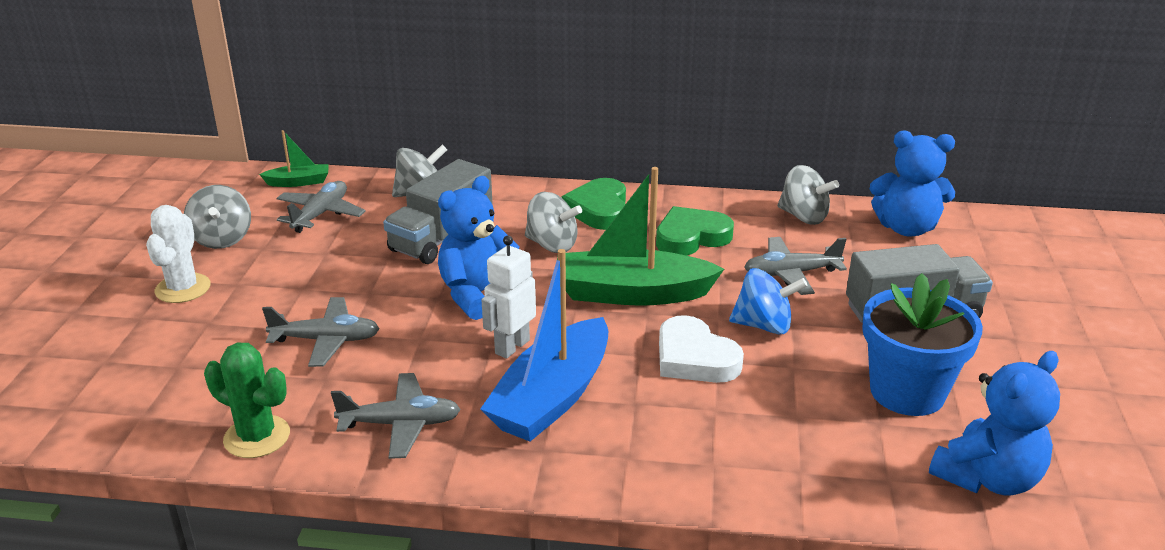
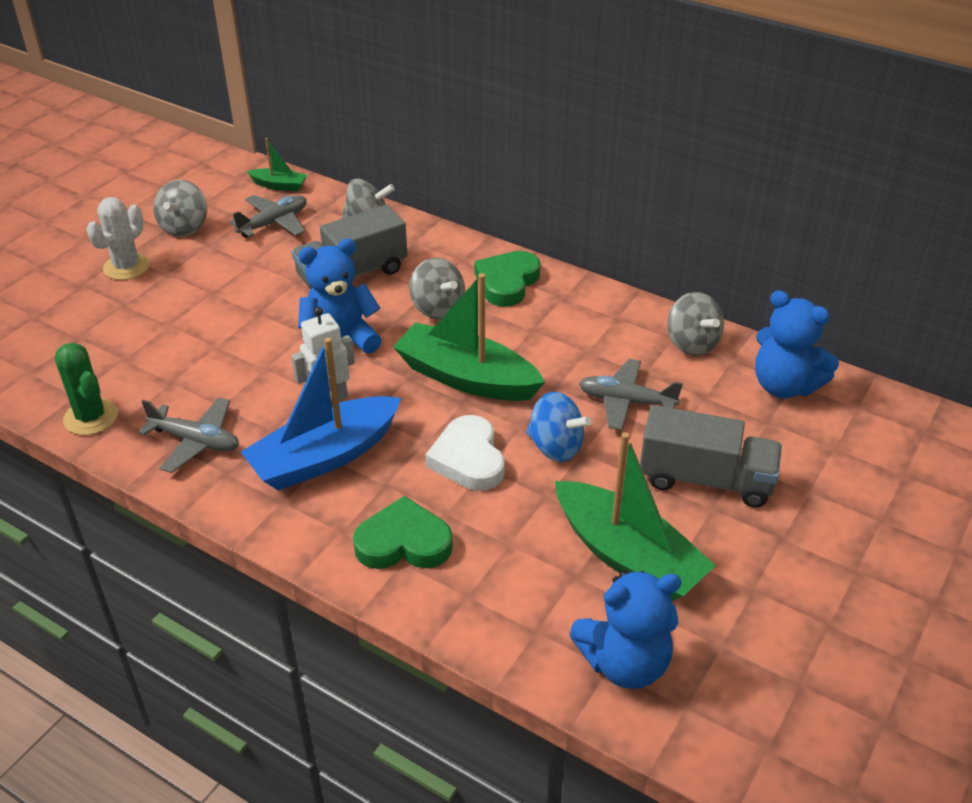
camera: 25 degrees right, 10 degrees up
grey plane [262,297,380,367] -> none
green heart [656,206,734,256] -> green heart moved to [353,496,453,569]
blue flower pot [862,273,983,416] -> green boat [555,432,716,601]

